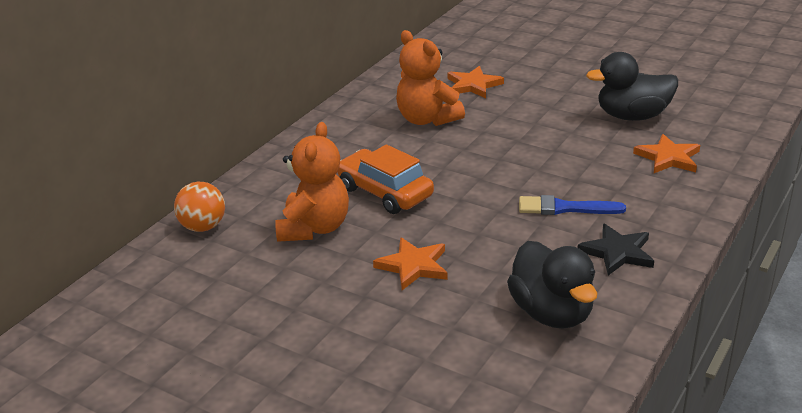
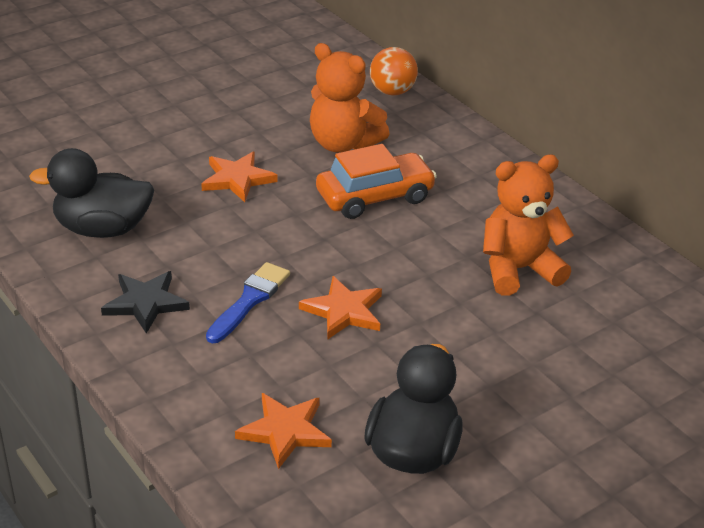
camera: 110 degrees right, 5 degrees up
orange star [448,66,504,98] -> orange star moved to [299,276,382,340]

